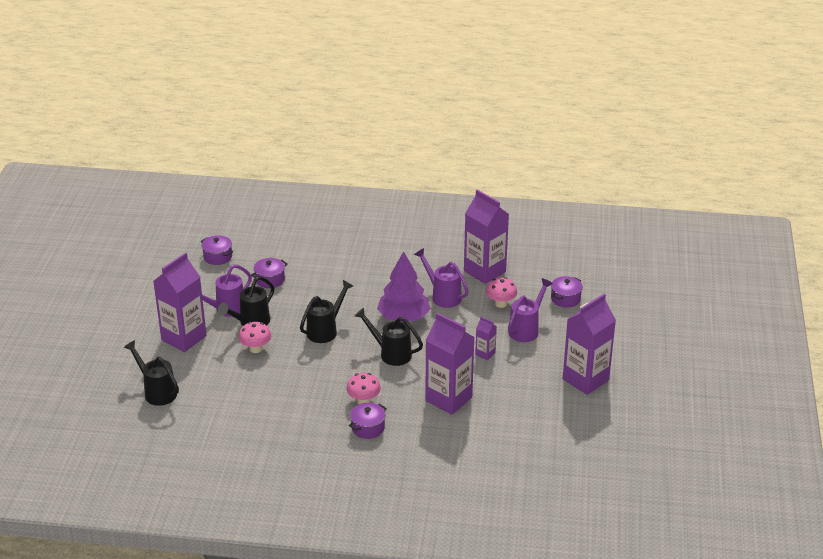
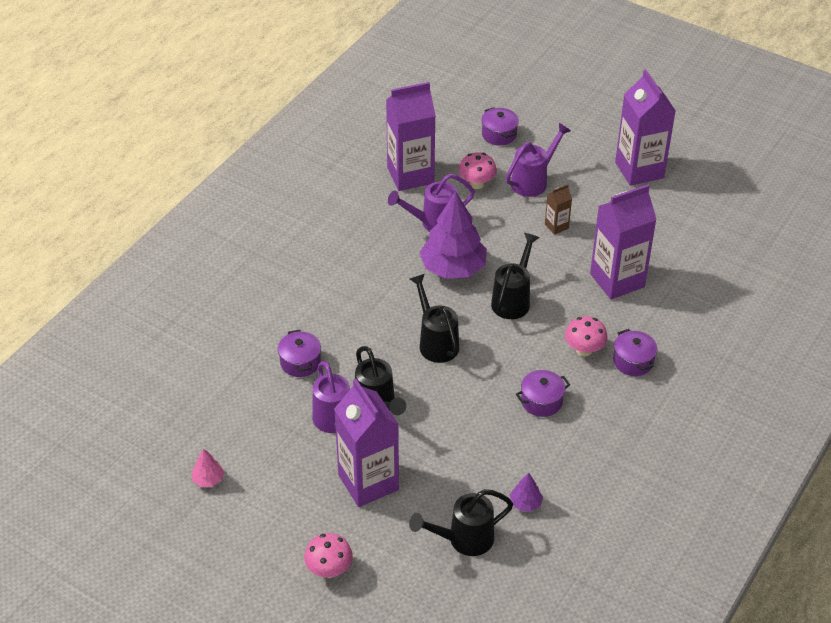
camera: 65 degrees left, 10 degrees up
purple pot [201,235,233,265] -> purple pot moved to [516,370,570,417]
pink mushroom [239,322,271,353] -> pink mushroom moved to [304,533,353,578]
black watering can [355,308,423,366] -> black watering can turned 150 degrees clockwise [491,233,540,319]
purple carton [475,317,497,360] -> brown carton [545,184,572,235]
purple watering can [508,278,553,342] -> purple watering can turned 75 degrees clockwise [506,123,571,197]
none -> pink tree [191,449,224,487]
none -> purple tree [510,473,543,511]

